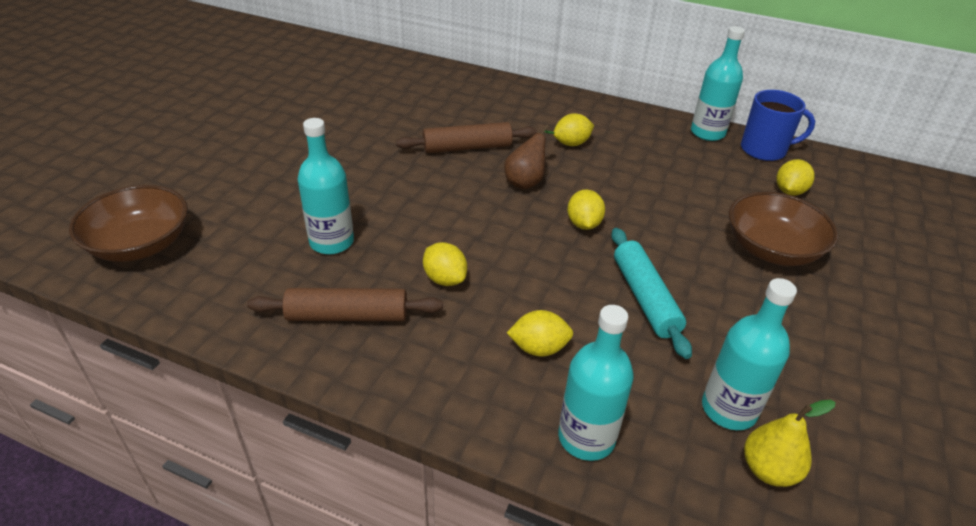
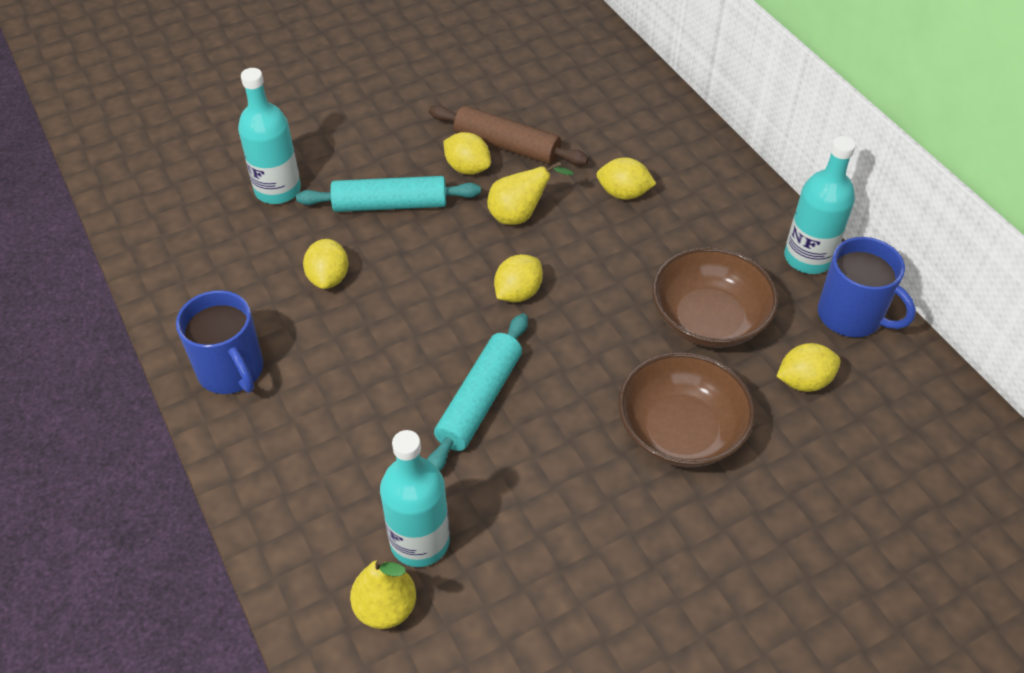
camera: 40 degrees right, 10 degrees up
brown bowl [69,185,188,262] -> brown bowl moved to [652,247,778,348]
brown rolling pin [247,288,443,321] -> none
brown pear [504,125,554,189] -> yellow pear [487,161,574,225]
yellow lemon [507,310,573,357] -> yellow lemon moved to [443,132,491,175]
turquoise bottle [558,305,634,461] -> none
none -> blue mug [176,290,263,394]
none -> turquoise rolling pin [296,176,481,212]

